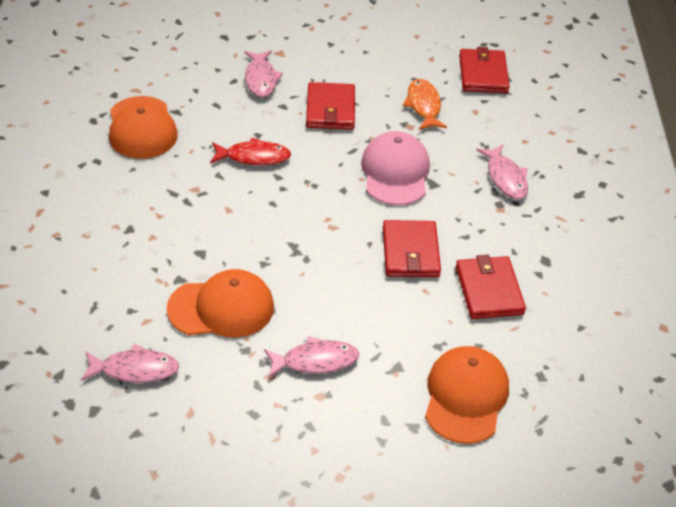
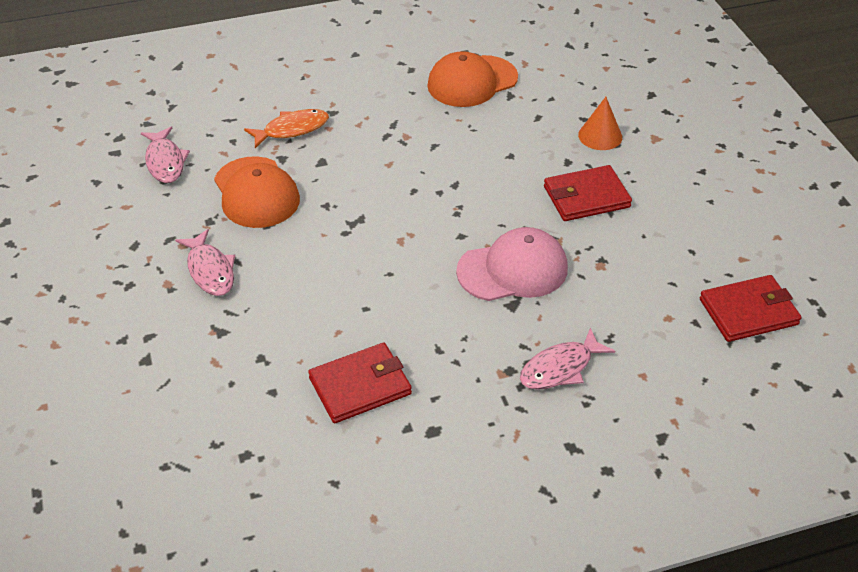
camera: 75 degrees right, 0 degrees up
red fish [210,137,291,166] -> none
pink fish [245,51,283,97] -> orange cone [578,97,622,150]
red wallet [383,220,441,277] -> none
orange fish [403,79,447,130] -> orange fish moved to [244,109,329,148]
orange cap [425,346,509,444] -> none

